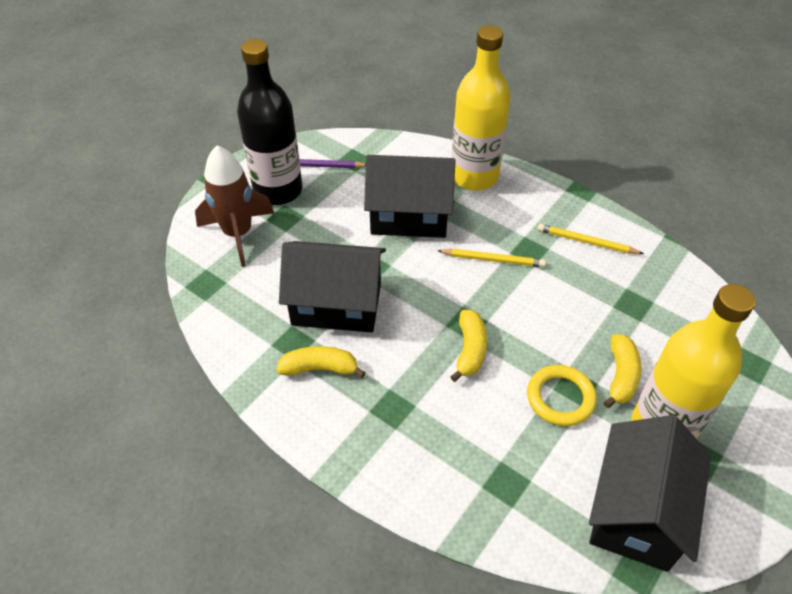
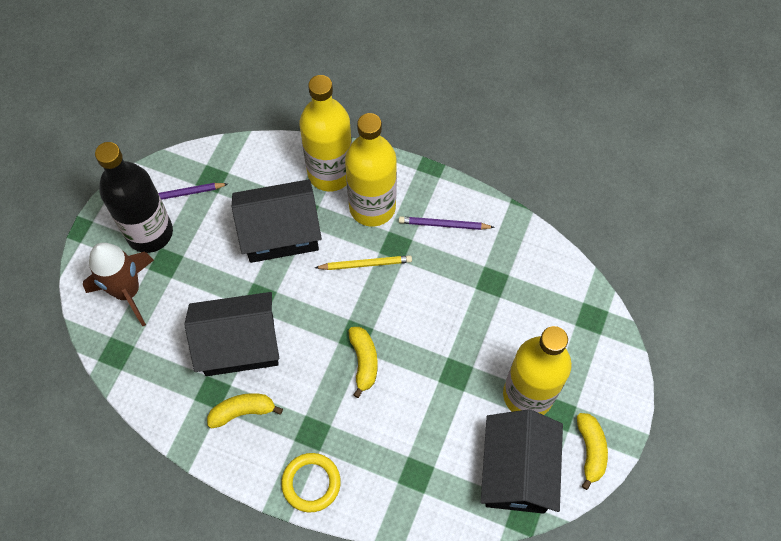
camera: 15 degrees left, 15 degrees up
yellow ring [527,365,597,426] -> yellow ring moved to [281,453,341,512]
yellow pencil [538,224,644,254] -> purple pencil [399,216,495,230]
yellow banana [603,334,642,408] -> yellow banana moved to [577,413,608,490]
none -> yellow bottle [345,113,397,227]

